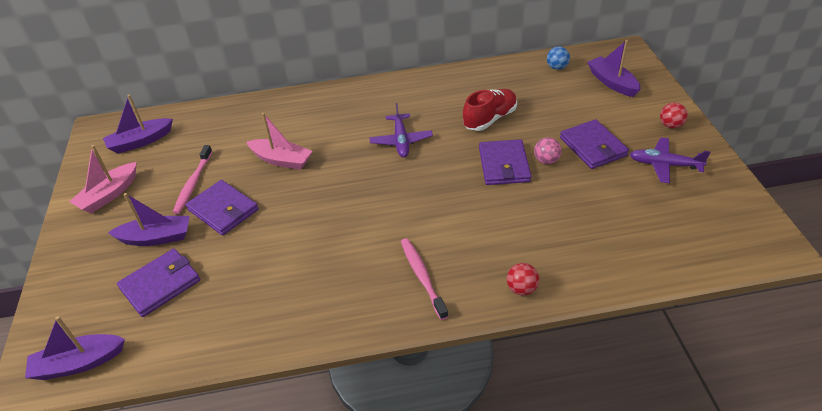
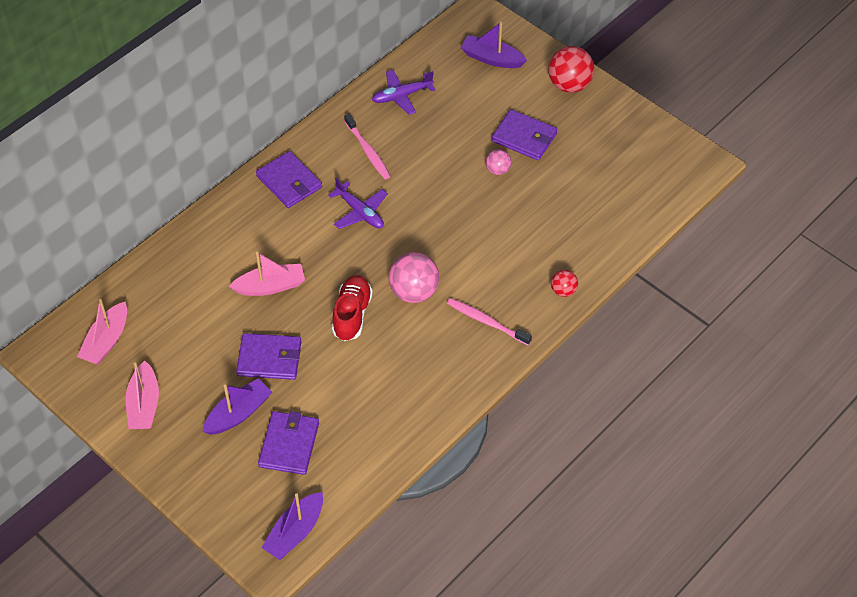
camera: 40 degrees left, 10 degrees up
purple boat [103,95,173,154] -> pink boat [77,299,127,365]
pink toothbrush [173,145,213,214] -> pink toothbrush moved to [344,114,391,180]
red shoe [463,89,517,131] -> red shoe moved to [332,275,373,341]
purple wallet [479,139,531,185] -> purple wallet moved to [256,151,322,208]
blue ball [547,46,570,70] -> none
purple plane [629,137,710,183] -> purple plane moved to [372,70,436,115]
red ball [660,103,688,128] -> red ball [548,46,594,93], size x1.86
none -> pink ball [388,252,439,303]

